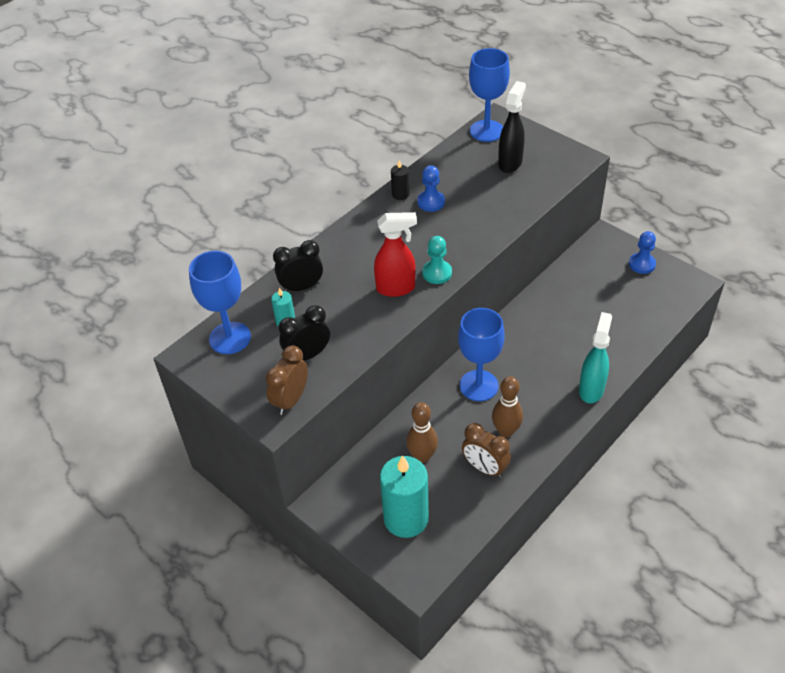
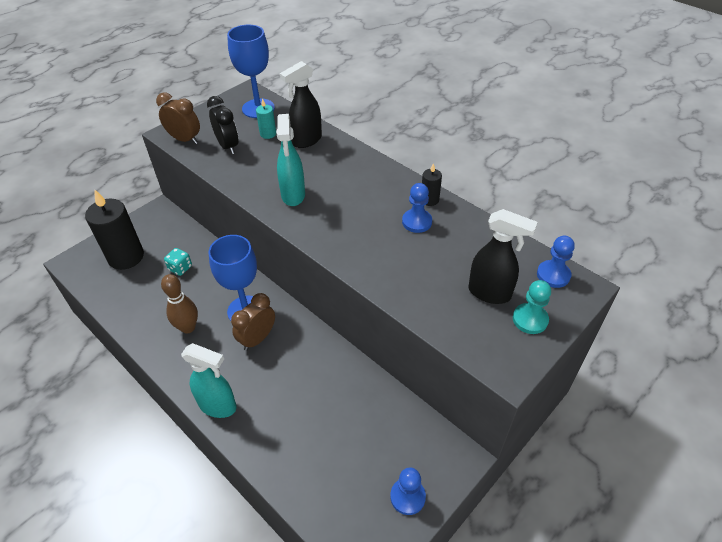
camera: 90 degrees right, 0 degrees up
black clock [273,240,323,292] -> black spray bottle [280,61,322,148]
red spray bottle [374,212,417,297] -> turquoise spray bottle [276,114,305,206]
turquoise candle [380,455,429,538] -> black candle [85,190,144,270]
brown bowling pin [406,402,438,463] -> turquoise dice [164,248,192,276]
turquoise pawn [422,236,452,284] -> turquoise pawn moved to [513,280,551,334]
brown clock [462,423,511,478] -> brown clock moved to [231,293,275,351]
blue goblet [469,48,510,142] -> blue pawn [537,236,575,288]

